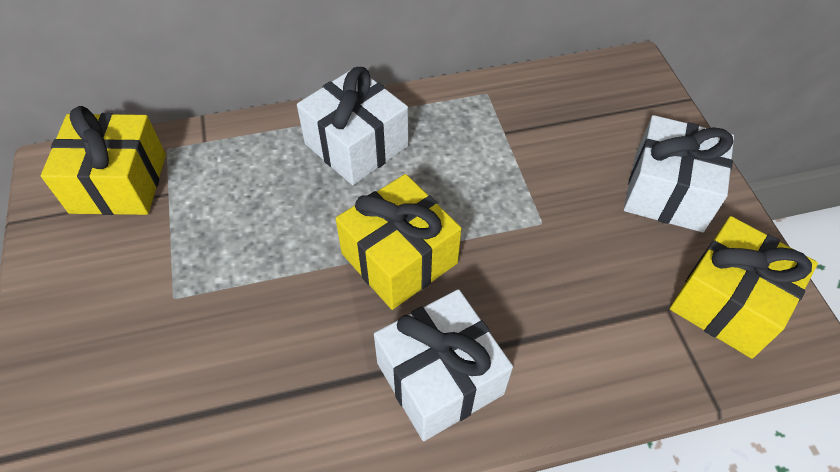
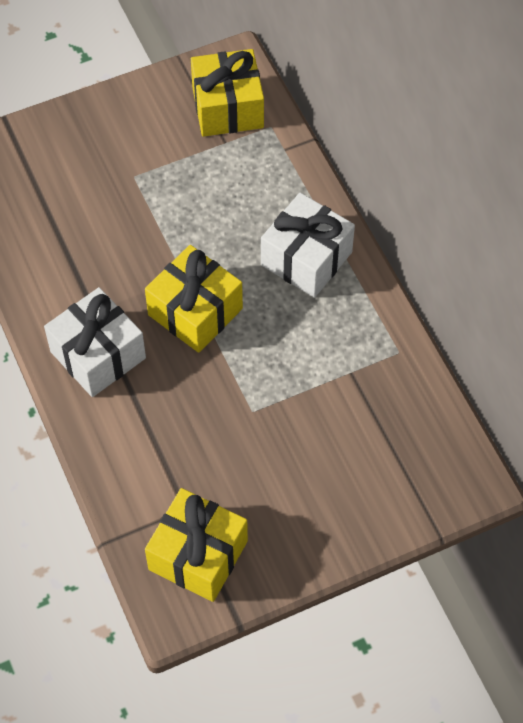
camera: 80 degrees right, 5 degrees up
white gift [624,115,734,232] -> none

